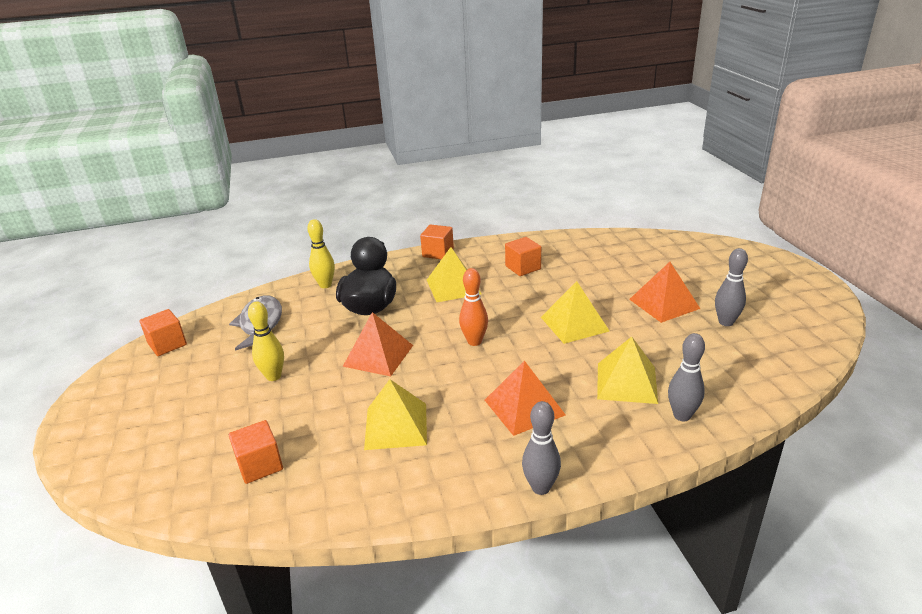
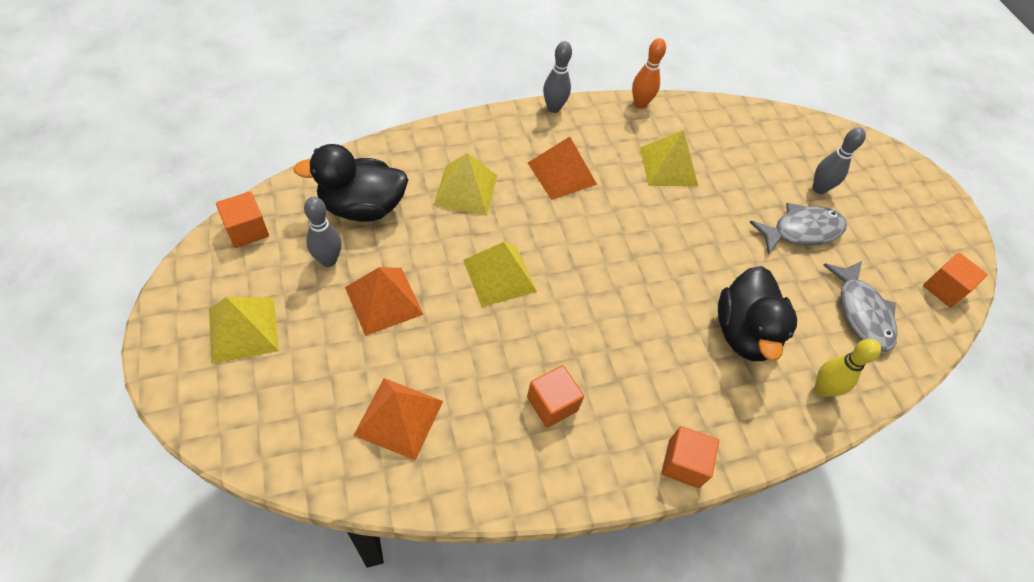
camera: 170 degrees right, 25 degrees up
orange cube [229,420,283,484] -> orange cube moved to [216,192,269,248]
yellow bowling pin [248,302,284,381] -> grey fish [750,203,847,254]
orange pyramid [343,312,413,376] -> orange pyramid moved to [353,378,443,461]
yellow pyramid [427,247,482,302] -> yellow pyramid moved to [209,297,279,364]
orange bowling pin [459,268,488,346] -> orange bowling pin moved to [632,38,666,109]
grey bowling pin [668,333,705,421] -> grey bowling pin moved to [813,127,866,194]
none -> black duck [293,144,408,222]

